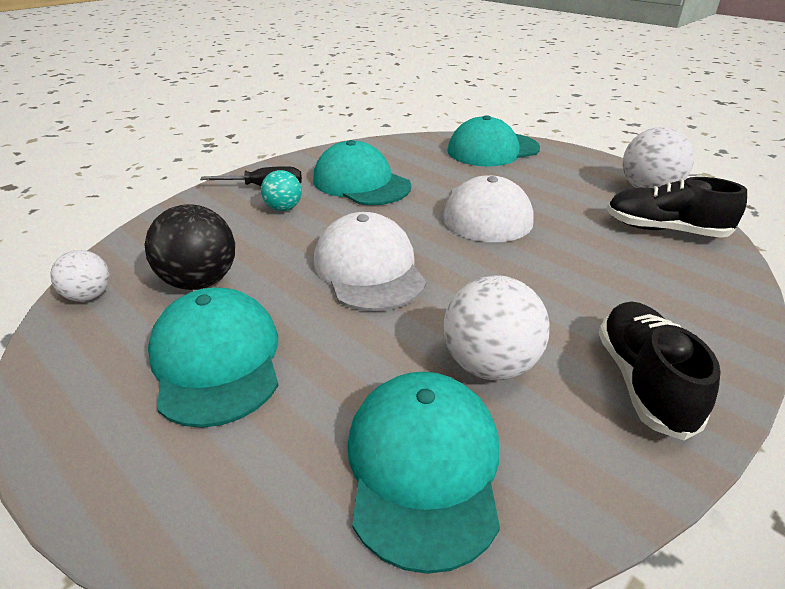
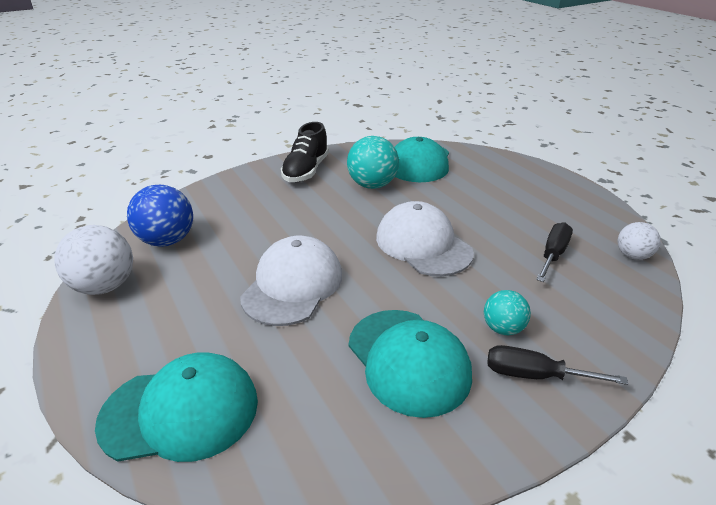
camera: 165 degrees left, 0 degrees up
black ball [144,204,235,290] -> black screwdriver [536,222,573,282]
turquoise cap [148,288,279,428] -> none
white cap [314,212,426,311] -> white cap turned 150 degrees clockwise [376,201,474,276]
white ball [444,275,549,380] -> turquoise ball [347,136,399,189]
black shoe [607,177,747,238] -> blue ball [127,185,193,247]

